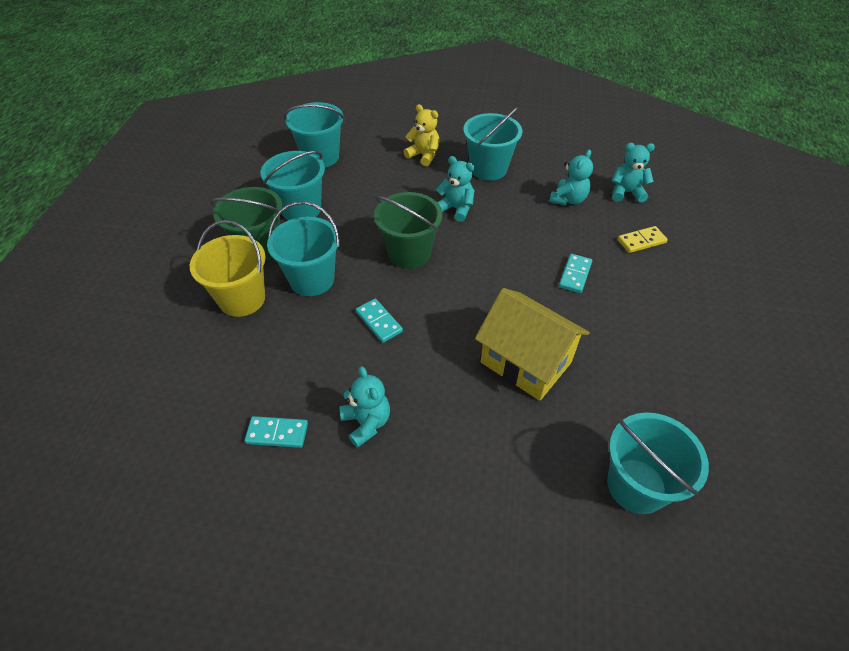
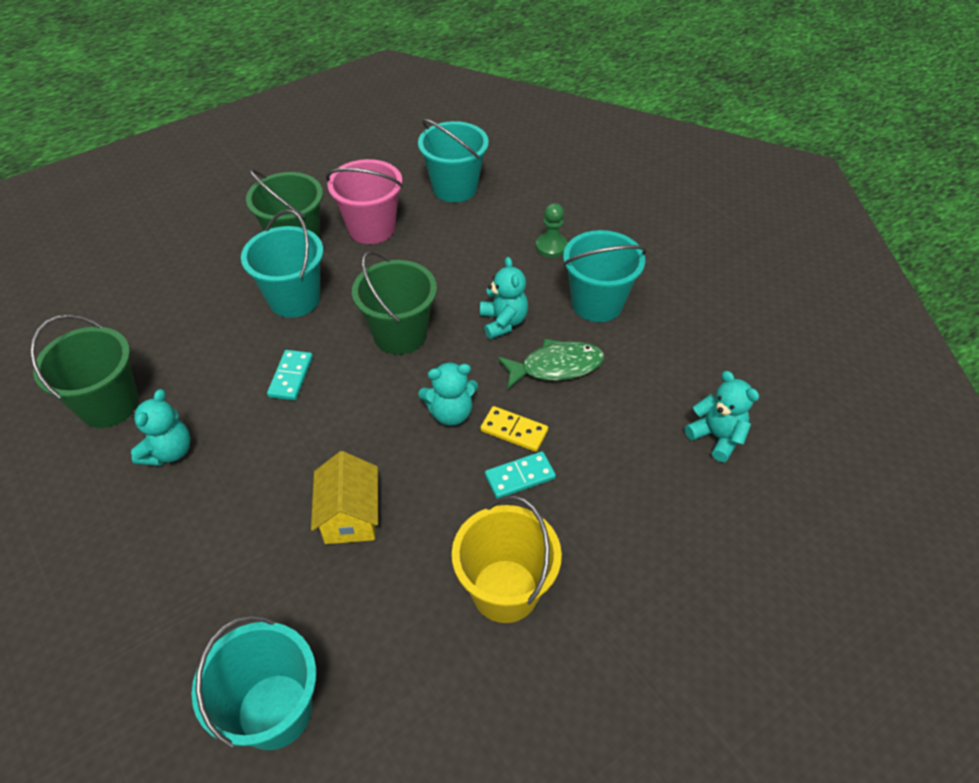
camera: 45 degrees right, 0 degrees up
yellow bucket [190,220,266,317] -> yellow bucket moved to [452,496,562,623]
turquoise domino [245,416,308,448] -> green bucket [30,315,139,428]
turquoise bucket [261,151,325,220] -> pink bucket [326,159,403,244]
yellow teddy bear [403,104,440,166] -> green pawn [536,203,568,258]
yellow house [475,288,590,401] -> yellow house [311,451,378,544], size x0.65
turquoise teddy bear [549,149,593,205] -> turquoise teddy bear moved to [418,362,478,426]
yellow domino [618,226,668,253] -> yellow domino moved to [480,406,548,452]
none -> green fish [498,339,604,389]

